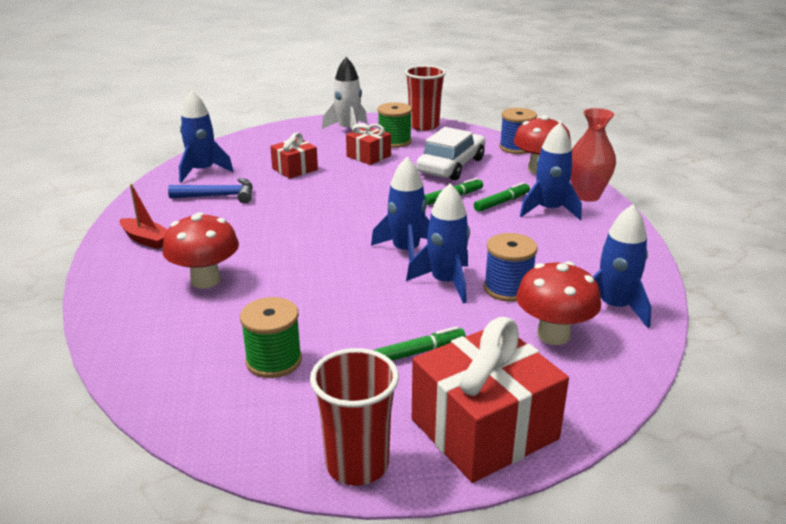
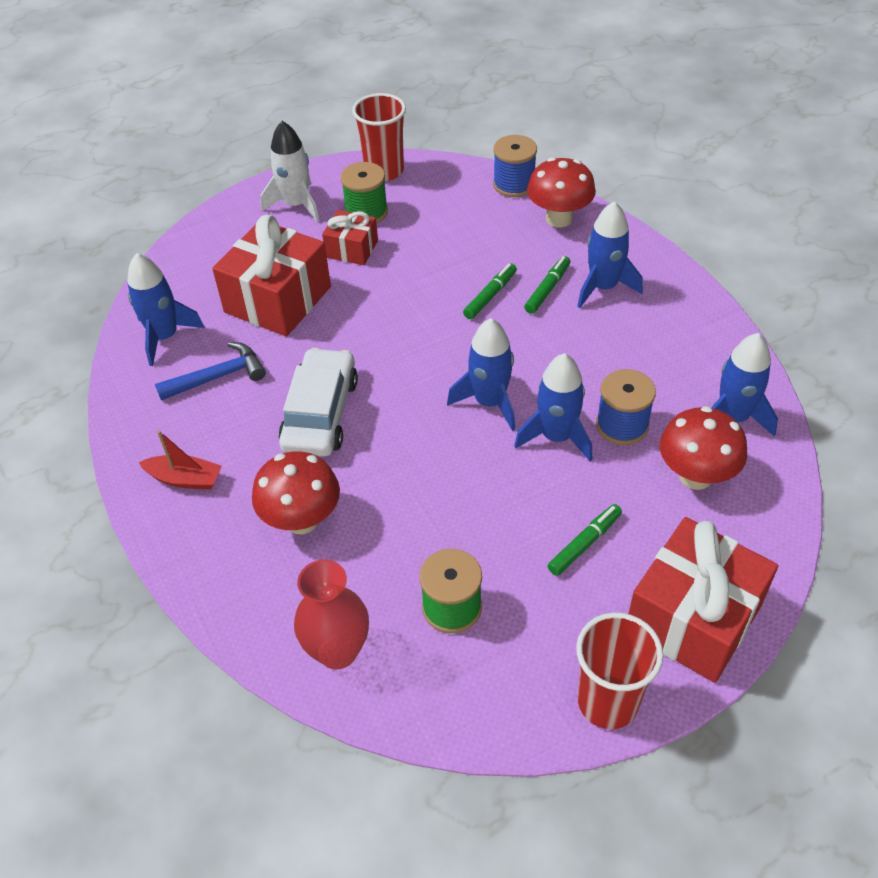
camera: 20 degrees left, 20 degrees up
red gift [270,132,318,179] -> red gift [212,215,331,336], size x1.86
white car [416,127,485,180] -> white car moved to [278,348,358,457]
red vase [570,108,616,202] -> red vase moved to [294,559,369,669]

